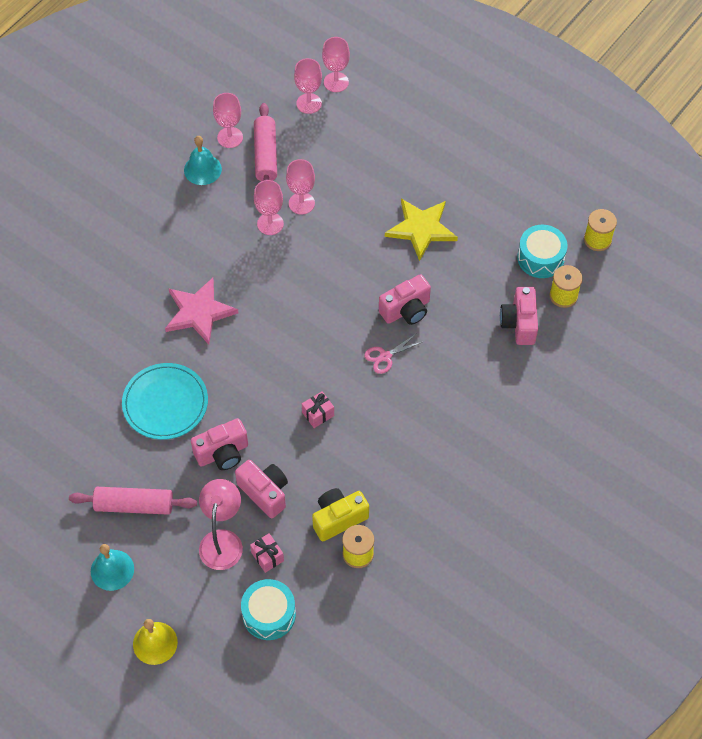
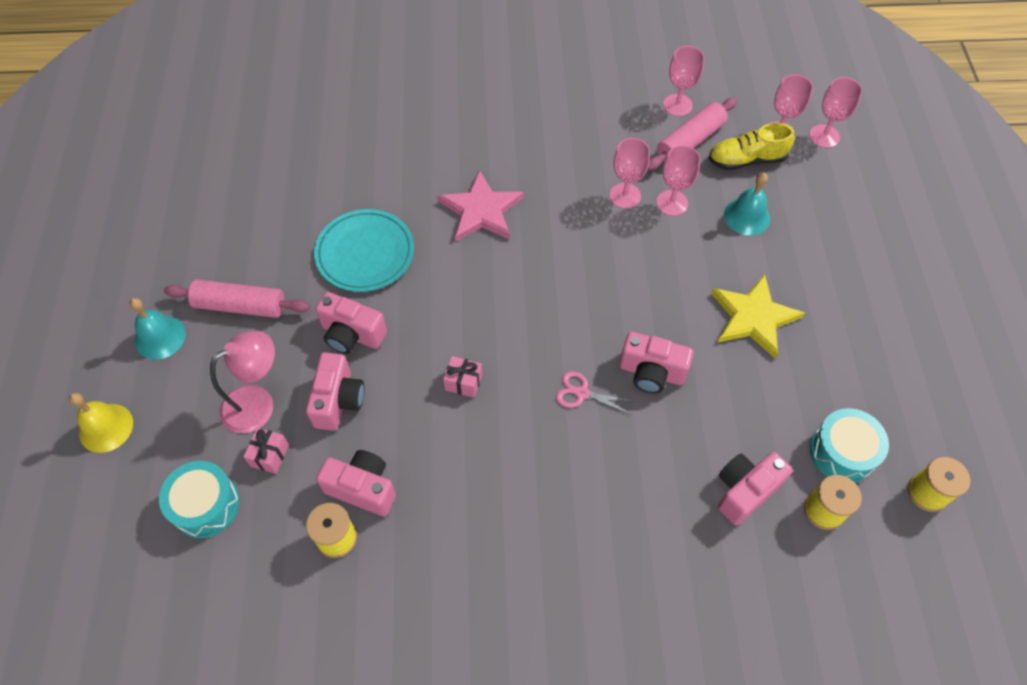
camera: 50 degrees right, 0 degrees up
pink rolling pin [69,487,197,515] -> pink rolling pin turned 45 degrees counterclockwise [164,280,310,318]
turquoise bell [184,136,222,185] -> turquoise bell moved to [724,172,770,236]
yellow camera [312,488,369,541] -> pink camera [316,450,396,516]
none -> yellow shoe [708,123,795,170]

